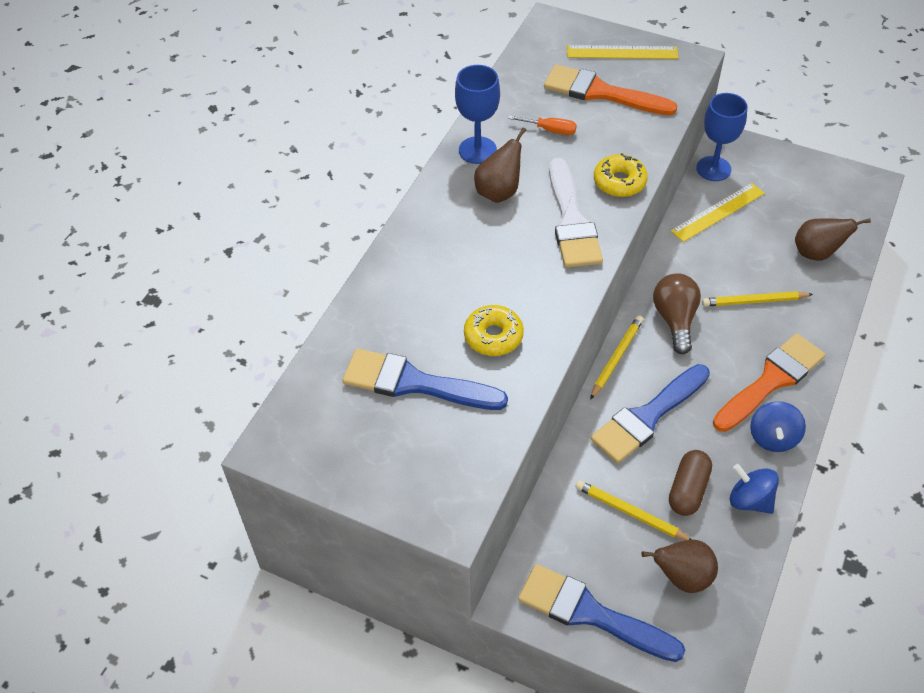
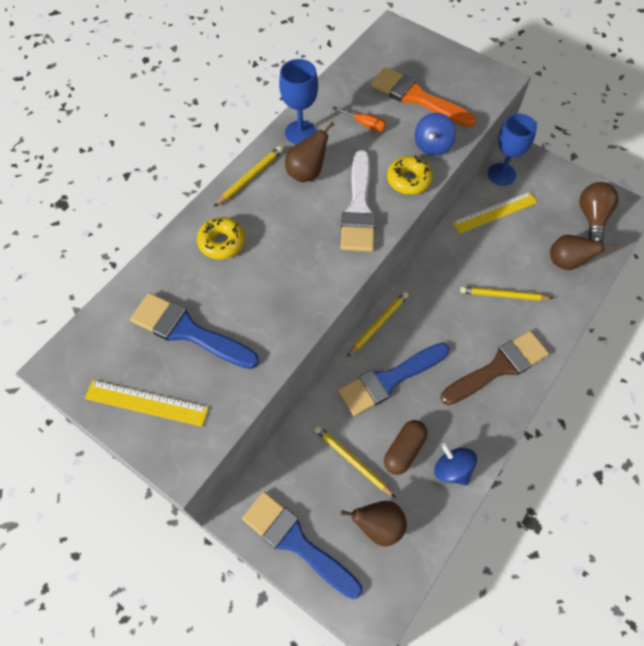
camera: 10 degrees right, 10 degrees up
yellow donut [464,305,524,356] -> yellow donut moved to [197,217,245,260]
yellow ruler [567,45,678,59] -> yellow ruler moved to [85,380,209,427]
brown light bulb [653,273,701,354] -> brown light bulb moved to [579,182,619,242]
orange brush [713,333,825,432] -> brown brush [440,331,549,405]
blue spinning top [750,401,806,452] -> blue spinning top moved to [415,113,456,156]
none -> yellow pencil [214,146,283,207]

